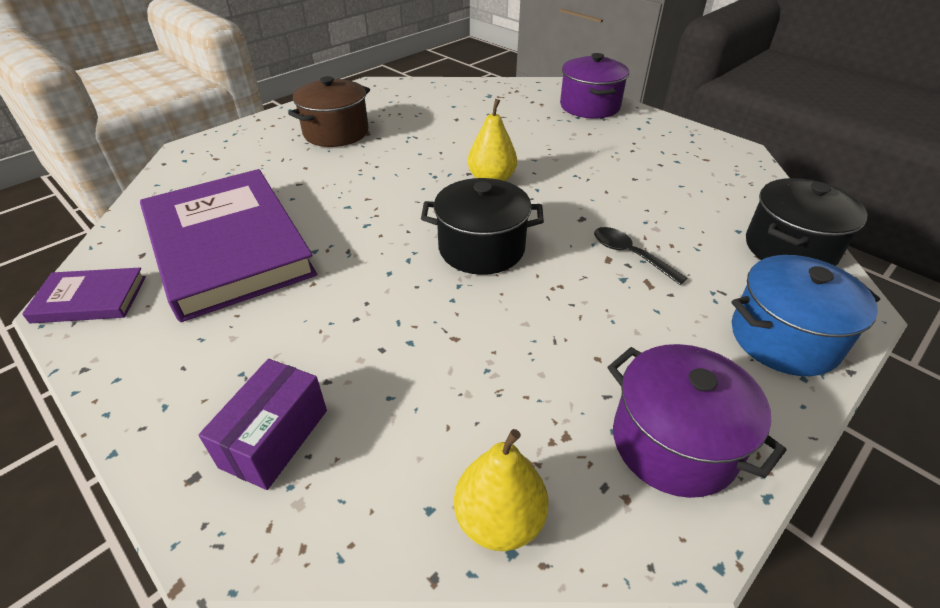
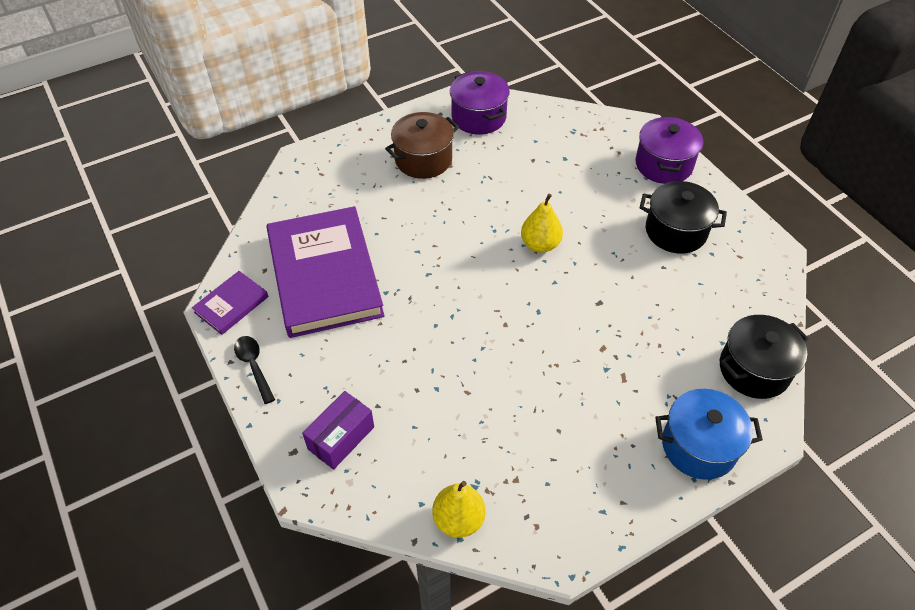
camera: 15 degrees right, 10 degrees up
purple book [22,267,146,323] -> purple book turned 60 degrees counterclockwise [192,271,269,335]
black pot [421,178,544,275] -> black pot moved to [639,181,727,254]
black spoon [594,227,687,285] -> black spoon moved to [234,336,275,404]
purple pot [607,344,787,498] -> purple pot moved to [450,71,510,135]

